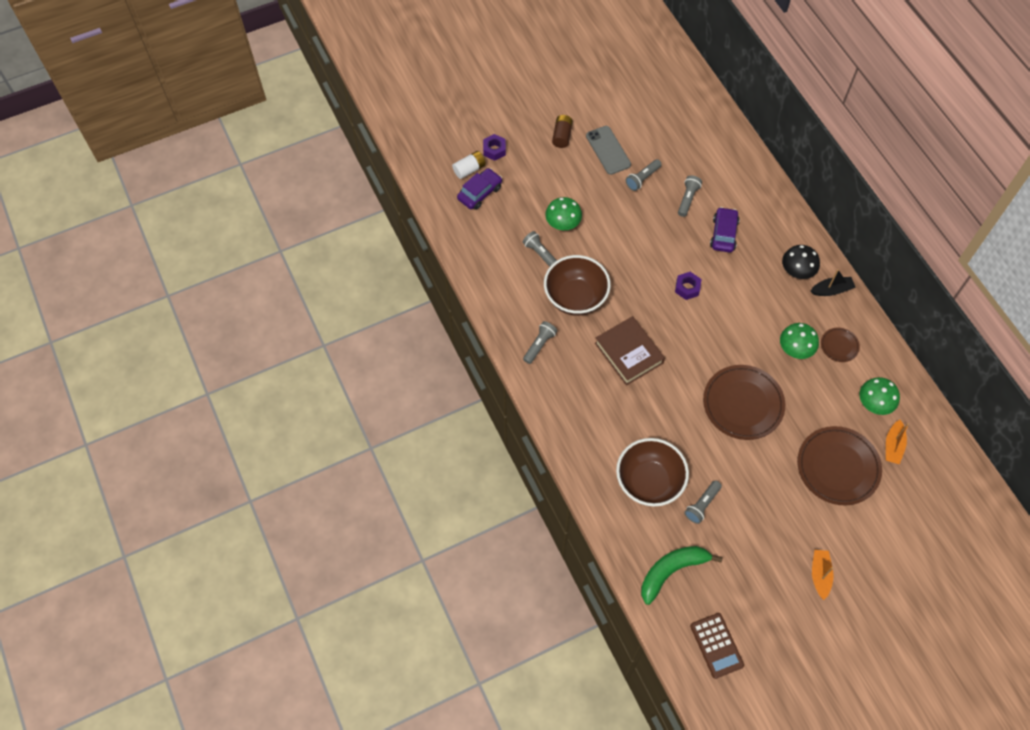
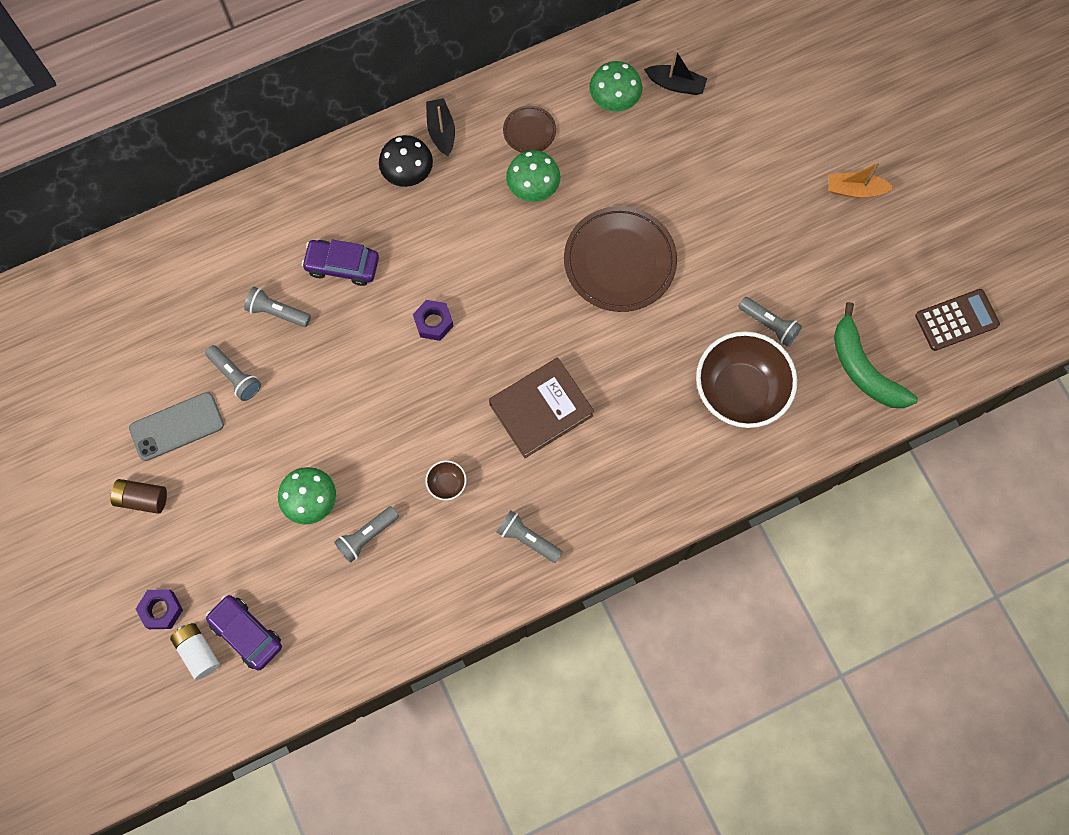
camera: 90 degrees left, 10 degrees up
brown bowl [544,255,611,316] -> brown bowl [425,460,466,500], size x0.41
brown plate [797,426,882,505] -> none
orange boat [886,420,909,464] -> black boat [644,50,707,95]

